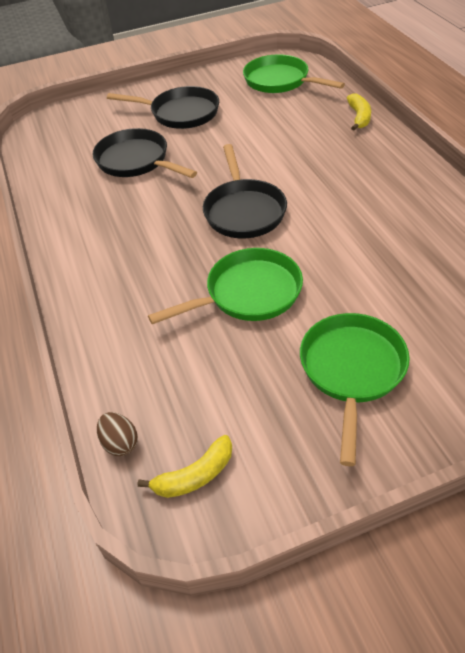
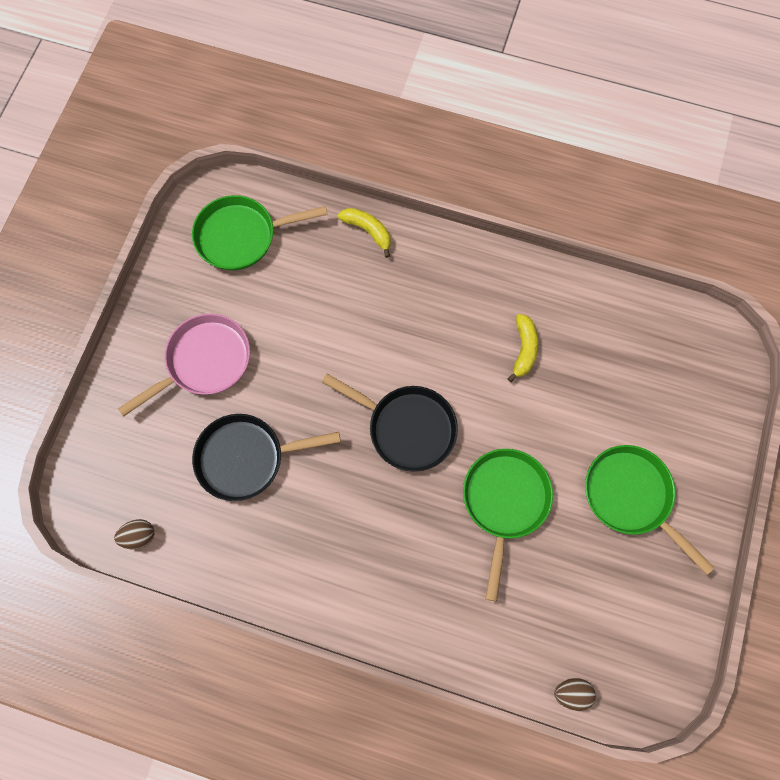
camera: 55 degrees left, 25 degrees up
black pan [107,86,219,129] -> pink pan [118,314,250,417]
yellow banana [138,435,232,498] -> yellow banana moved to [507,314,538,382]
none -> brown egg [114,519,155,549]

